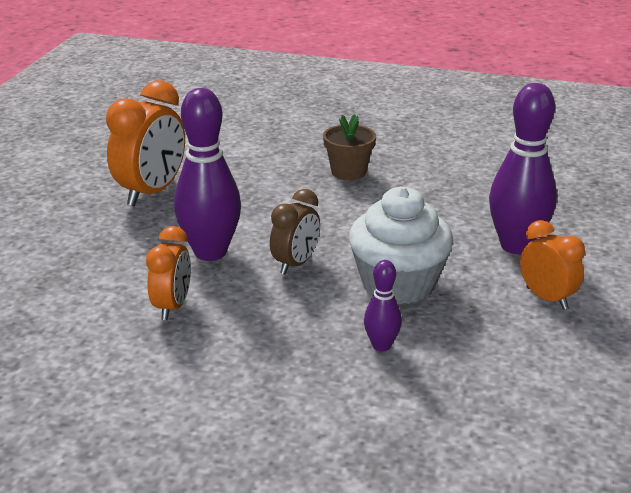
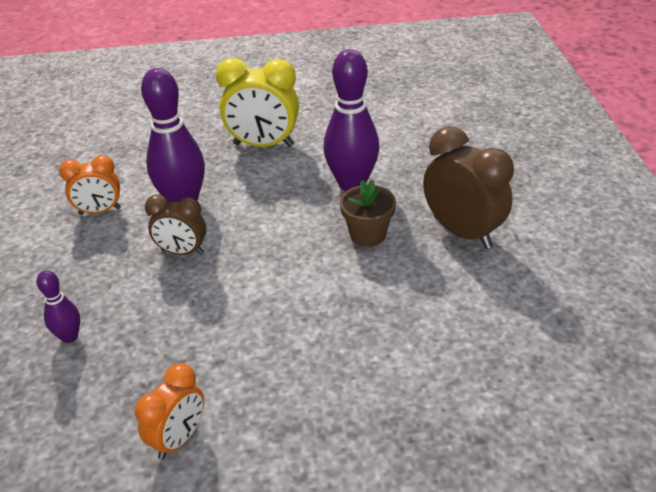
camera: 70 degrees right, 10 degrees up
orange clock [106,80,185,206] -> yellow clock [216,58,299,147]
white cupcake [349,187,453,304] -> none
purple bowling pin [489,83,557,254] -> purple bowling pin moved to [323,49,379,191]
none -> brown clock [423,126,514,249]

